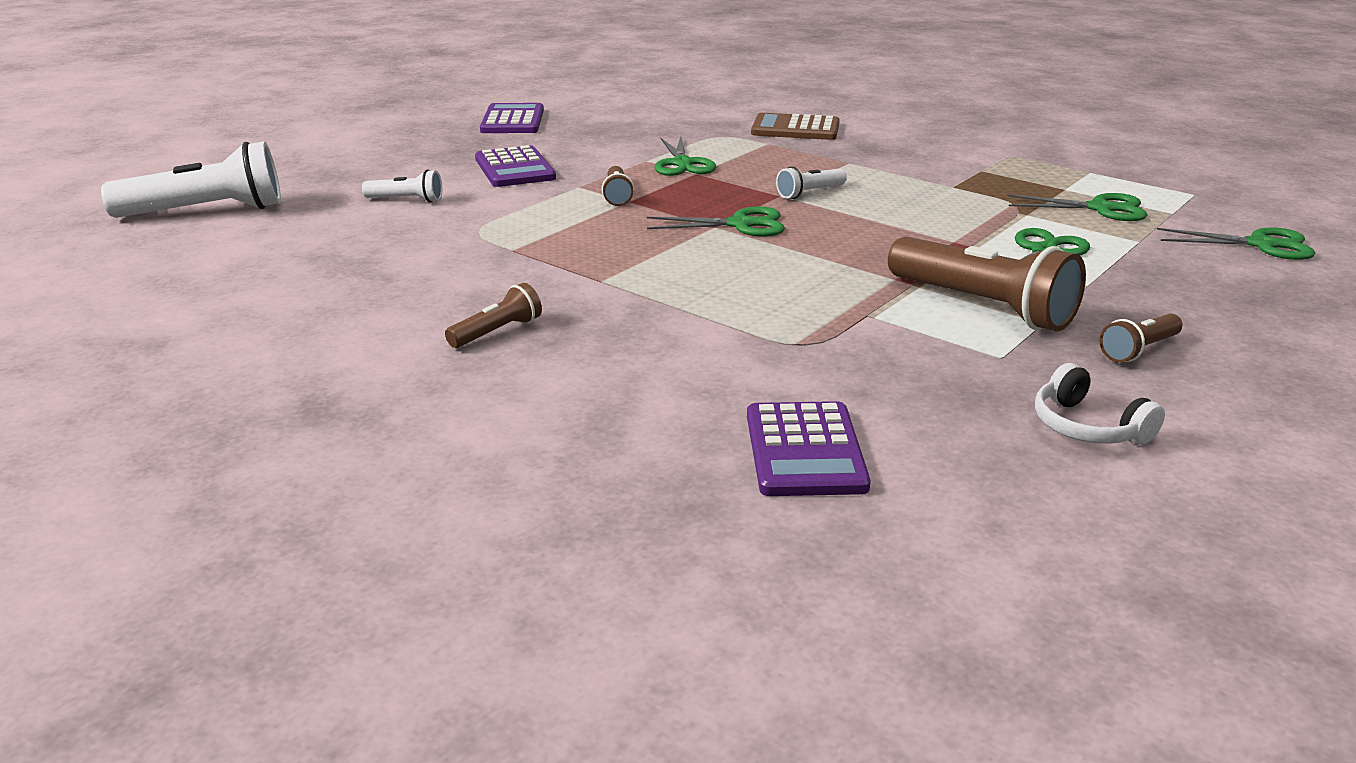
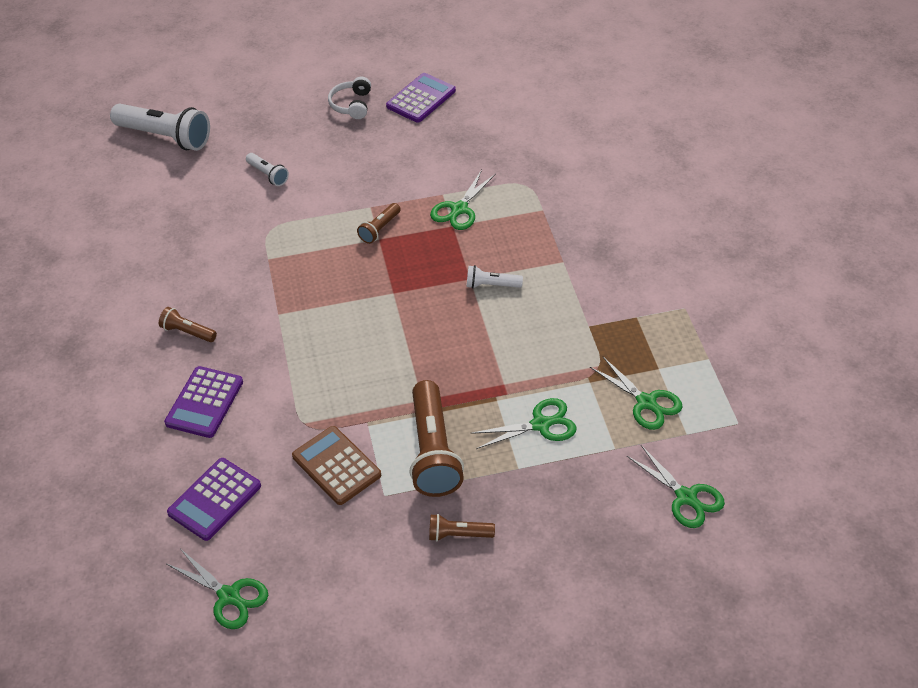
camera: 40 degrees right, 20 degrees up
brown flashlight [445,283,542,348] -> brown flashlight turned 150 degrees counterclockwise [159,307,217,342]
purple calculator [475,145,556,187] -> purple calculator moved to [164,366,243,438]
green scissors [647,207,785,237] -> green scissors moved to [167,550,268,629]
brown calculator [751,113,840,140] -> brown calculator moved to [292,426,381,505]
white headphones [1035,363,1165,445] -> white headphones moved to [328,76,371,119]

